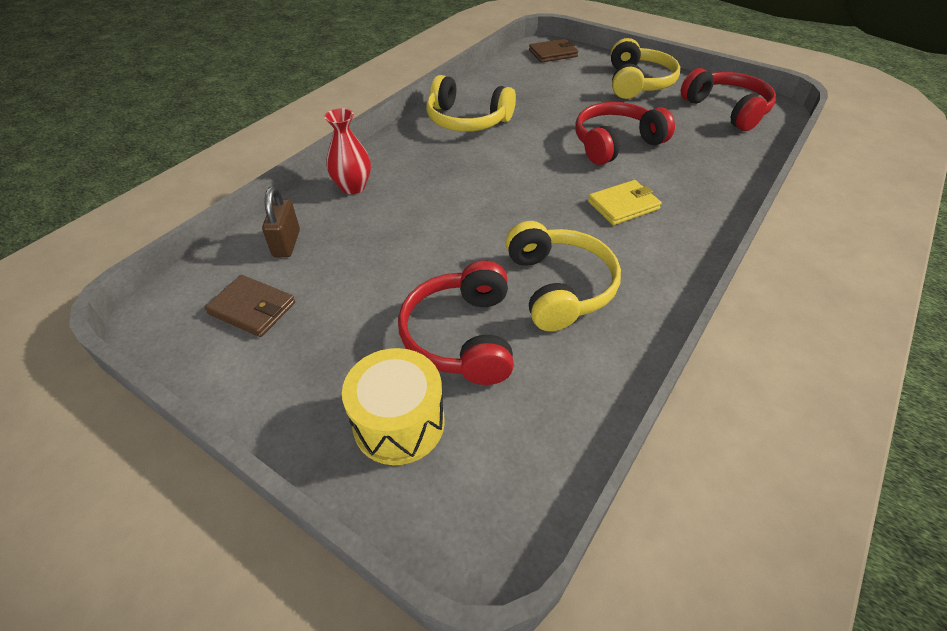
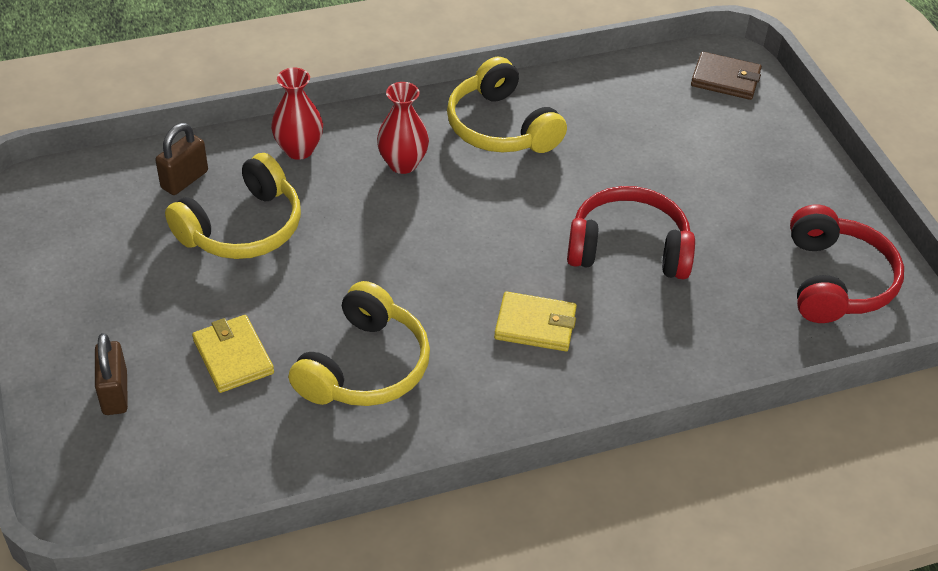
camera: 35 degrees right, 0 degrees up
brown wallet [205,275,295,337] -> none
yellow drum [342,348,445,465] -> brown padlock [95,333,128,415]
red headphones [398,260,514,385] -> yellow wallet [192,315,274,393]
yellow headphones [611,38,680,99] -> yellow headphones moved to [165,153,301,259]
none -> red vase [377,82,429,174]

